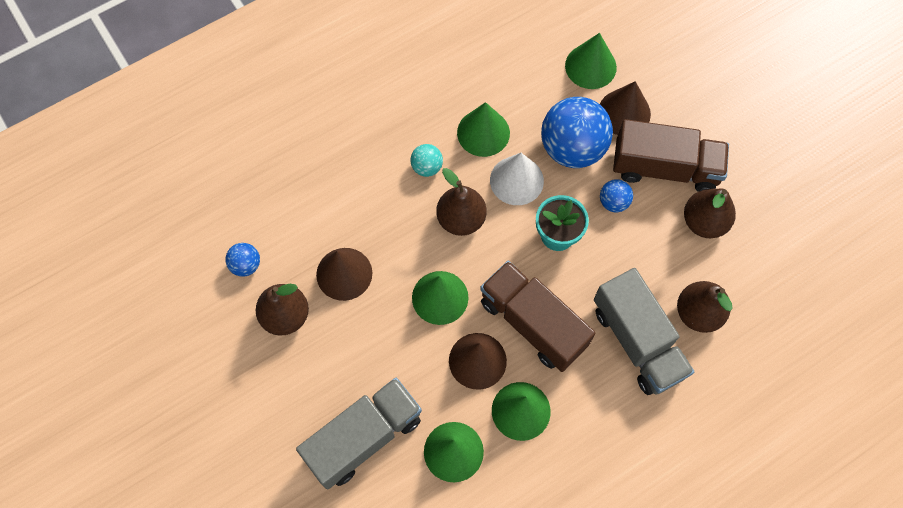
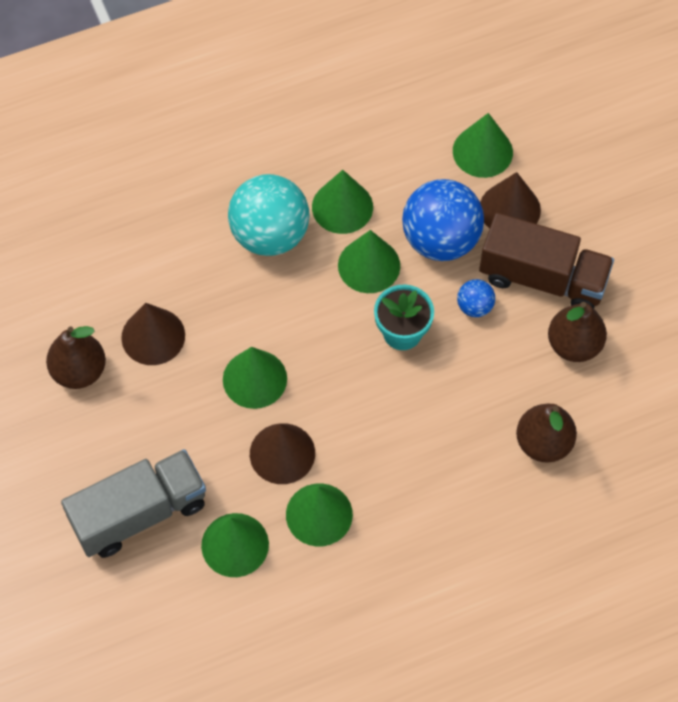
camera: 10 degrees right, 5 degrees down
blue ball [225,243,260,277] -> none
turquoise ball [411,144,443,177] -> turquoise ball [228,174,310,256], size x2.16
brown pear [436,168,486,236] -> none
brown truck [480,261,595,372] -> none
white cone [490,153,544,205] -> green cone [338,230,400,293]
grey truck [594,268,694,395] -> none

